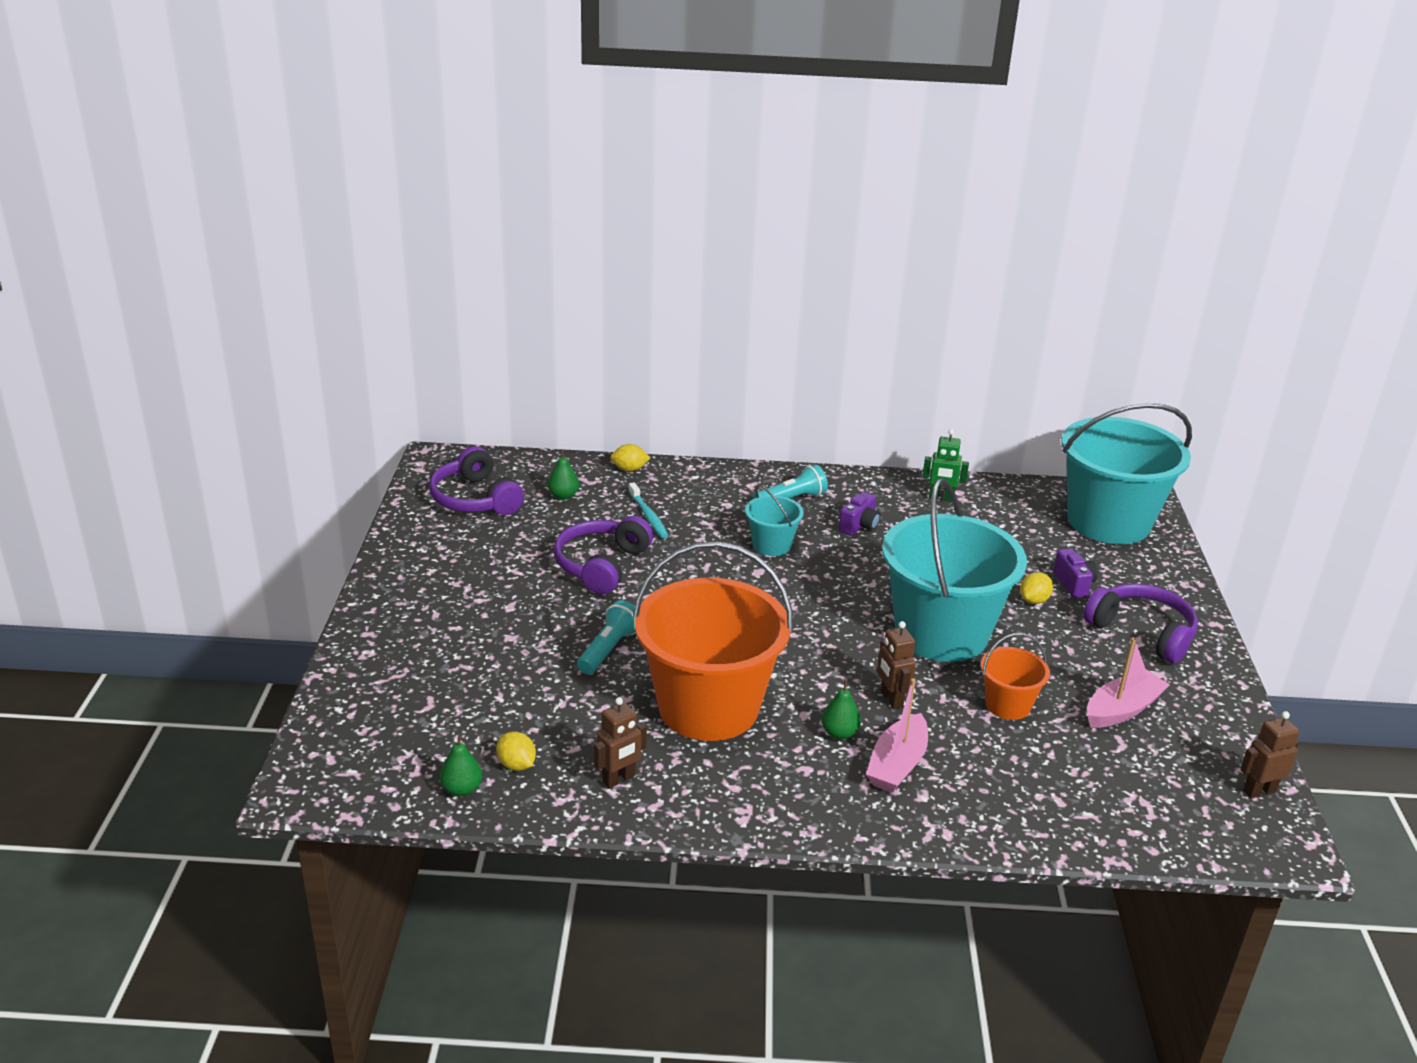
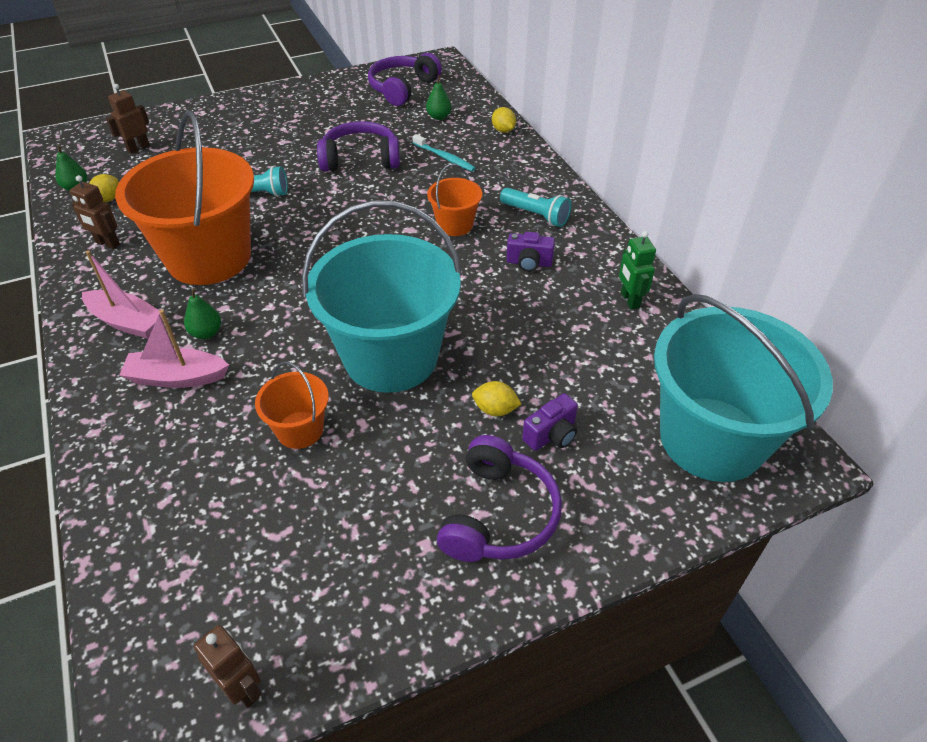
camera: 65 degrees right, 15 degrees up
turquoise toothbrush [629,482,669,538] -> turquoise toothbrush turned 90 degrees counterclockwise [412,134,476,172]
turquoise bucket [745,485,804,556] -> orange bucket [427,163,482,236]
brown robot [877,621,916,709] -> brown robot moved to [106,84,150,154]
pink boat [1087,637,1170,728] -> pink boat moved to [82,251,163,339]

